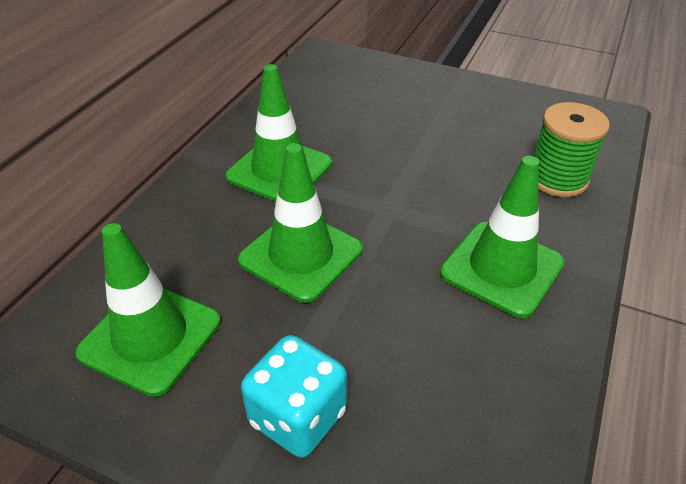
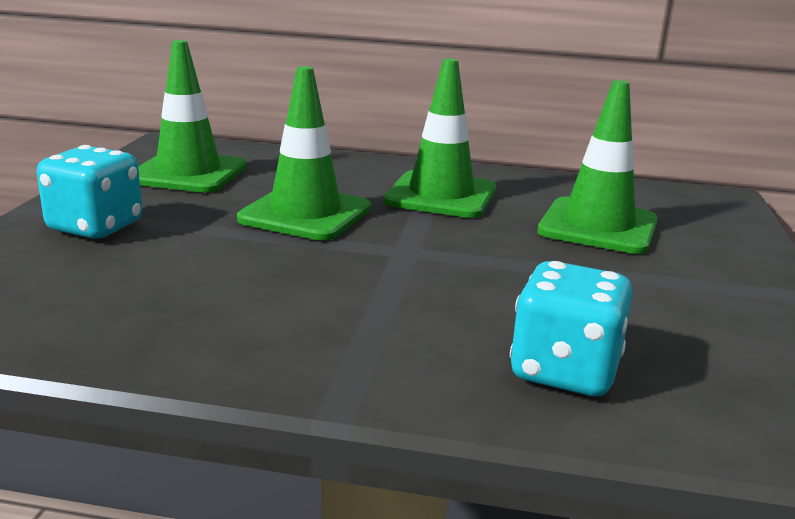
camera: 75 degrees right, 20 degrees down
green traffic cone [440,156,565,318] -> green traffic cone moved to [537,80,658,254]
green spool [534,102,610,197] -> turquoise dice [510,261,633,396]

